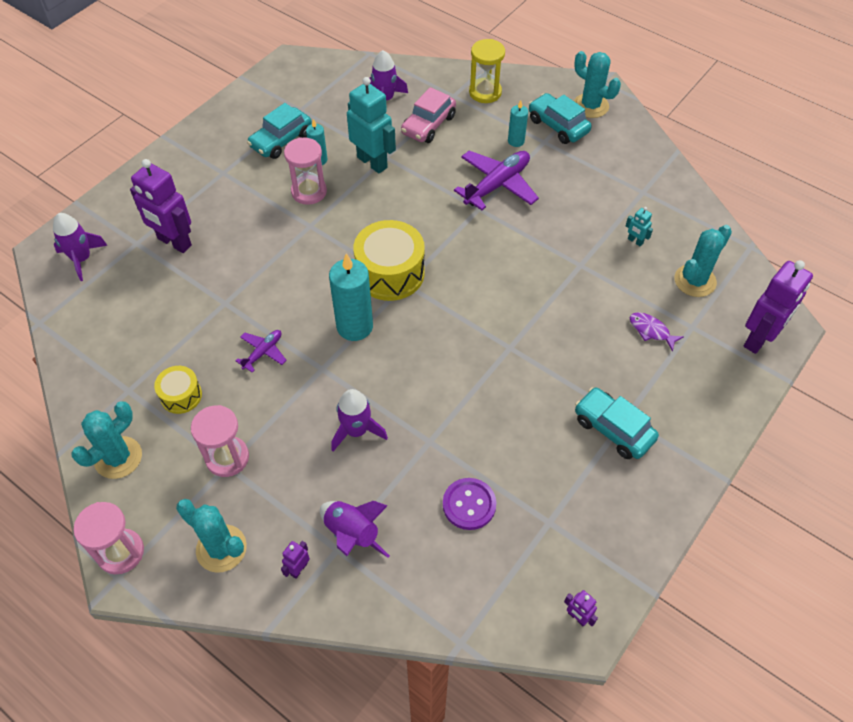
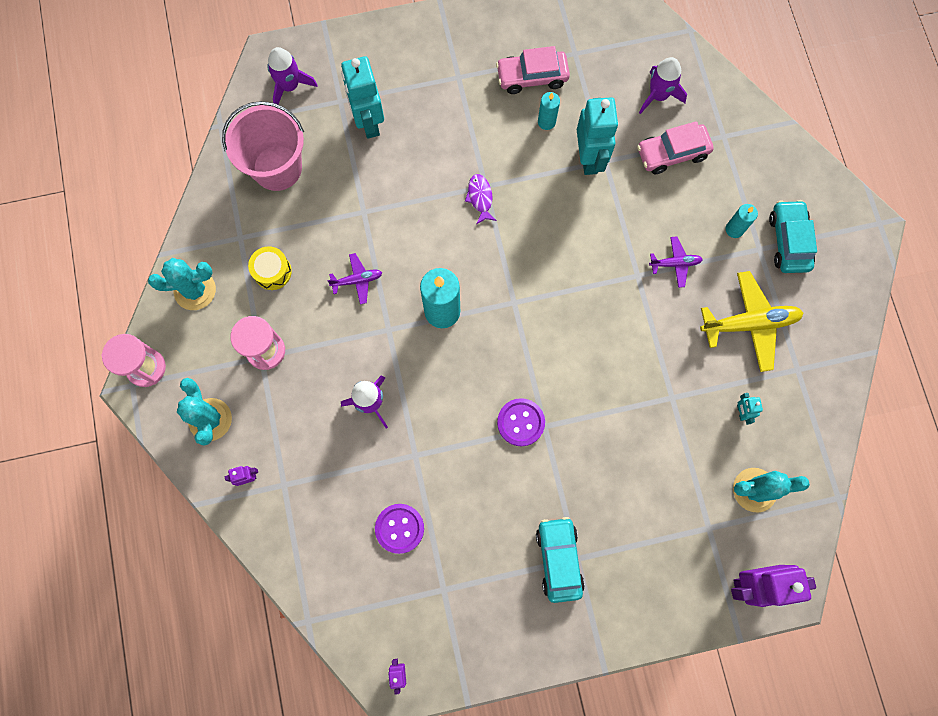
camera: 40 degrees right, 20 degrees up
purple robot [130,159,192,253] -> turquoise robot [341,56,384,139]
turquoise car [247,103,312,159] -> pink car [496,46,570,94]
pink hourglass [284,137,327,205] -> none
purple rocket [320,501,390,558] -> none
yellow drum [353,220,425,301] -> none
purple plane [454,151,539,210] -> purple plane [649,236,703,288], size x0.53
yellow hourglass [469,39,505,103] -> none
turquoise cactus [574,51,621,118] -> none
purple fish [630,312,684,351] -> purple fish moved to [465,174,497,224]
none -> pink bucket [222,101,304,191]
none -> purple button [497,398,545,446]
none -> yellow plane [700,271,803,372]

